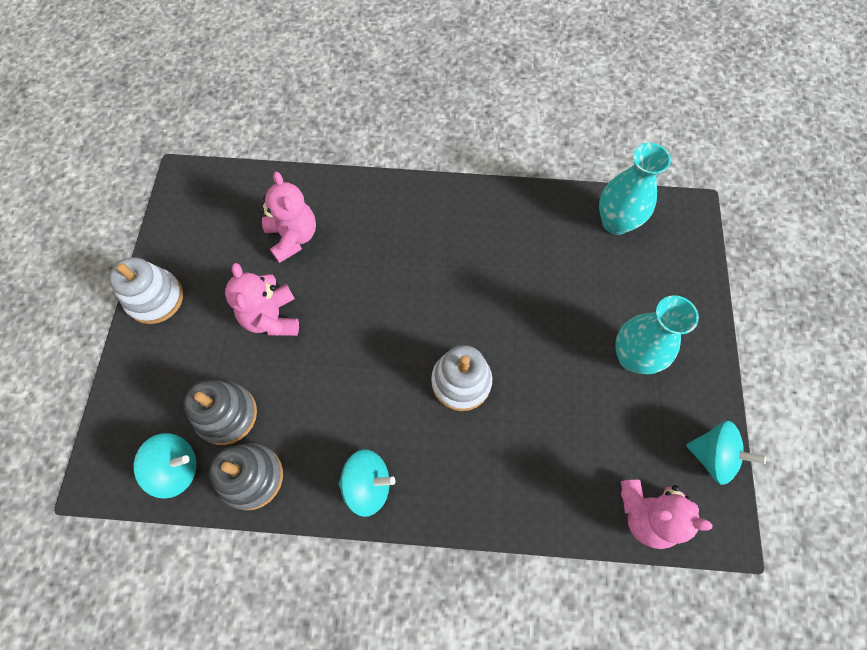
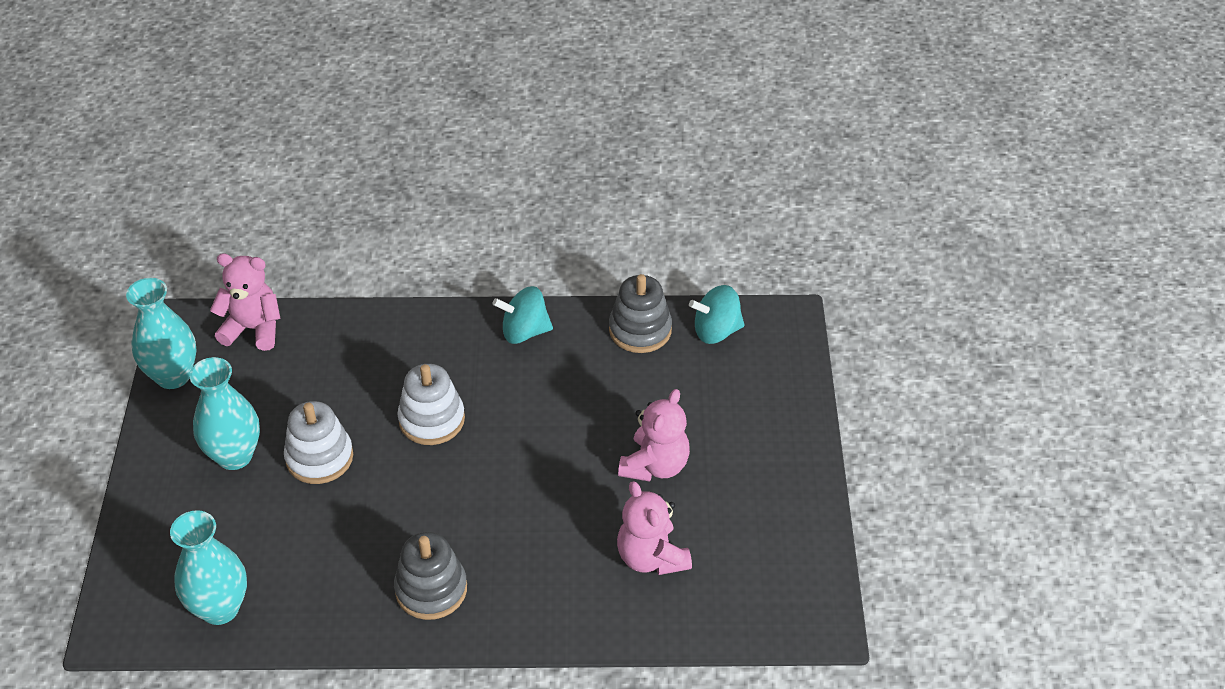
camera: 175 degrees right, 20 degrees down
white stacking toy [109,257,183,324] -> white stacking toy moved to [284,401,353,484]
grey stacking toy [184,380,257,445] -> grey stacking toy moved to [394,532,467,620]
pink teddy bear [225,263,299,336] -> pink teddy bear turned 45 degrees clockwise [618,389,690,481]
turquoise spinning top [686,421,766,485] -> turquoise vase [126,278,197,389]

